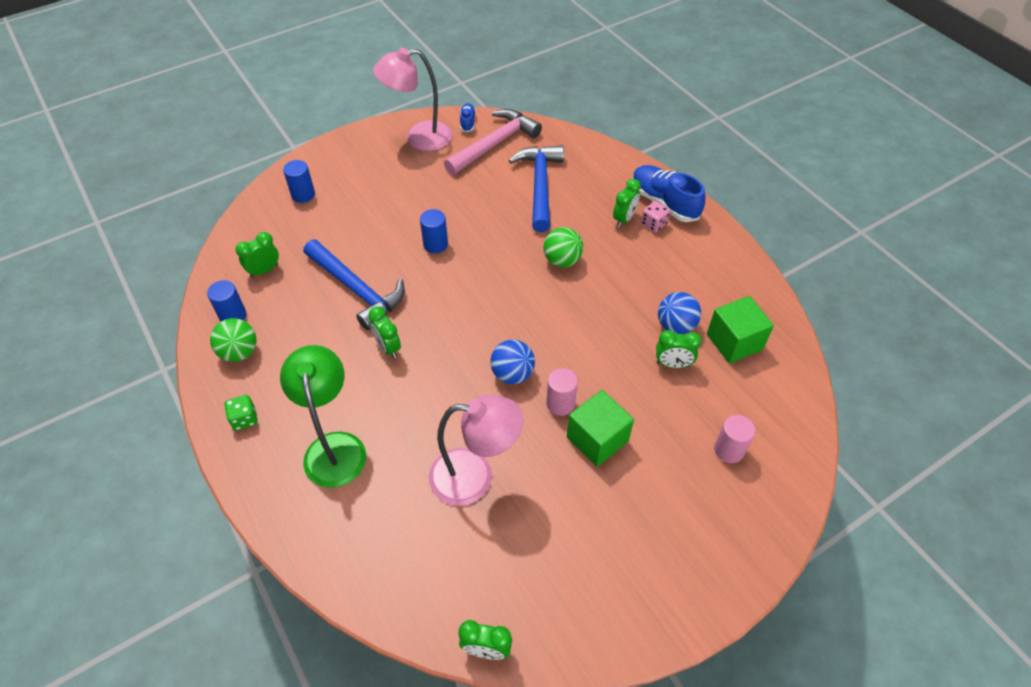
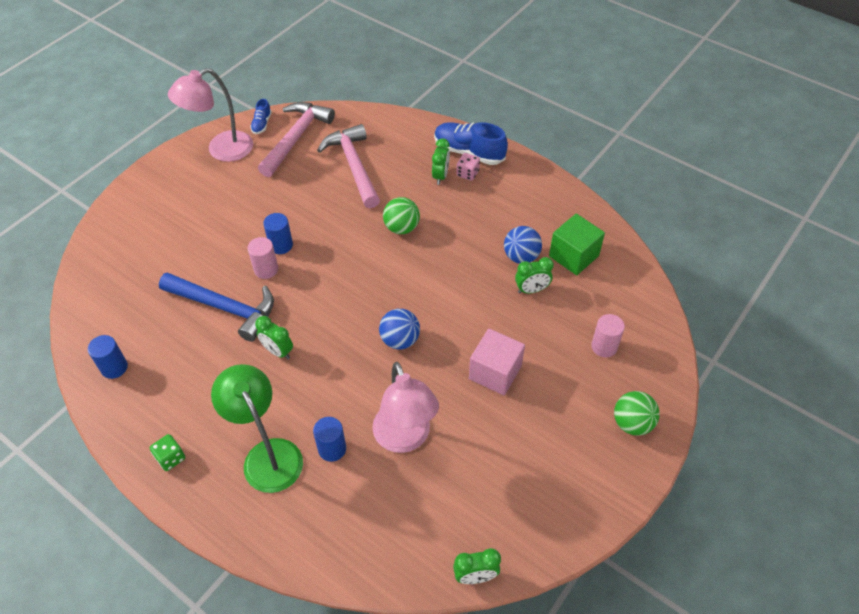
camera: 20 degrees left, 0 degrees up
green ball [210,318,256,362] -> green ball moved to [614,391,660,436]
green clock [235,232,279,278] -> none
blue cylinder [283,160,315,203] -> blue cylinder moved to [313,417,346,462]
pink lamp [429,395,523,506] -> pink lamp turned 90 degrees clockwise [372,362,439,453]
blue shoe [460,103,476,132] -> blue shoe turned 150 degrees counterclockwise [250,99,272,134]
blue hammer [509,145,564,232] -> pink hammer [317,124,380,208]
pink cylinder [546,368,578,416] -> pink cylinder moved to [248,237,278,279]
green cube [567,390,634,467] -> pink cube [469,329,525,395]

